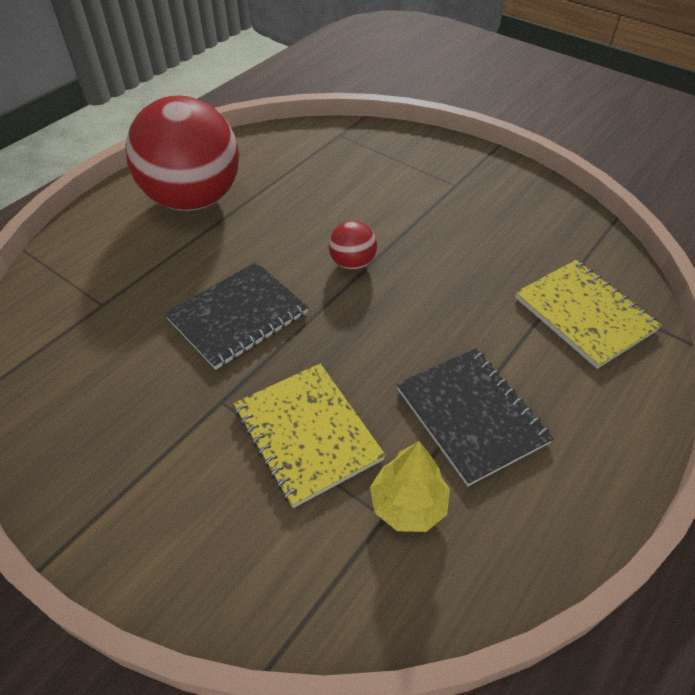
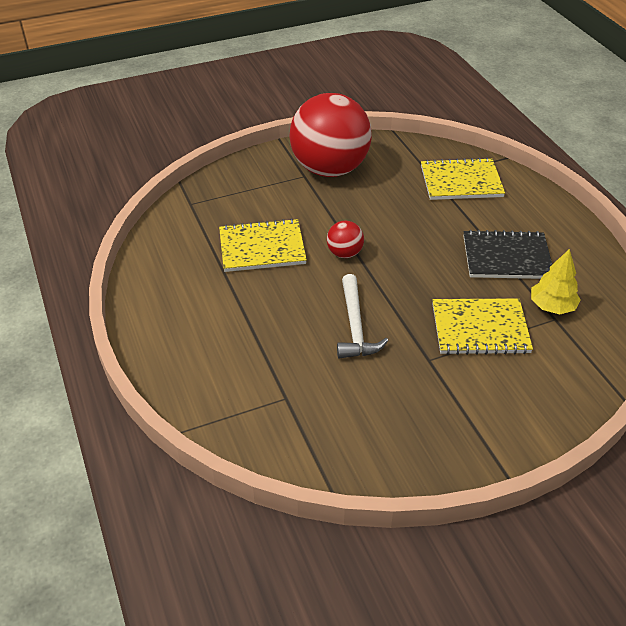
camera: 60 degrees left, 5 degrees down
red ball [125,95,239,211] -> red ball moved to [289,93,372,177]
black notebook [165,262,308,370] -> white hammer [337,274,388,359]
none -> yellow notebook [219,218,307,272]

